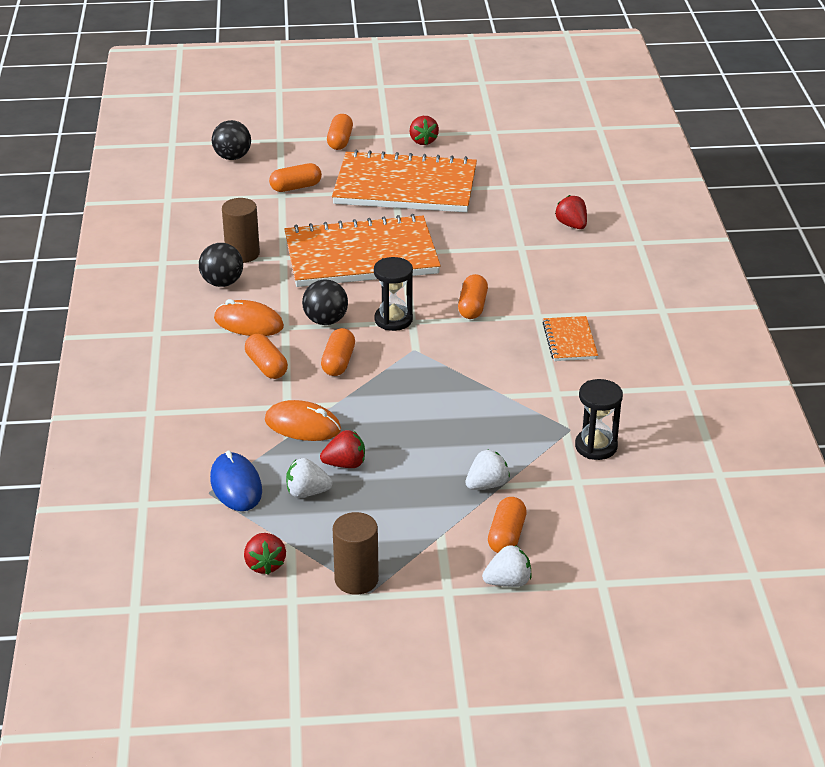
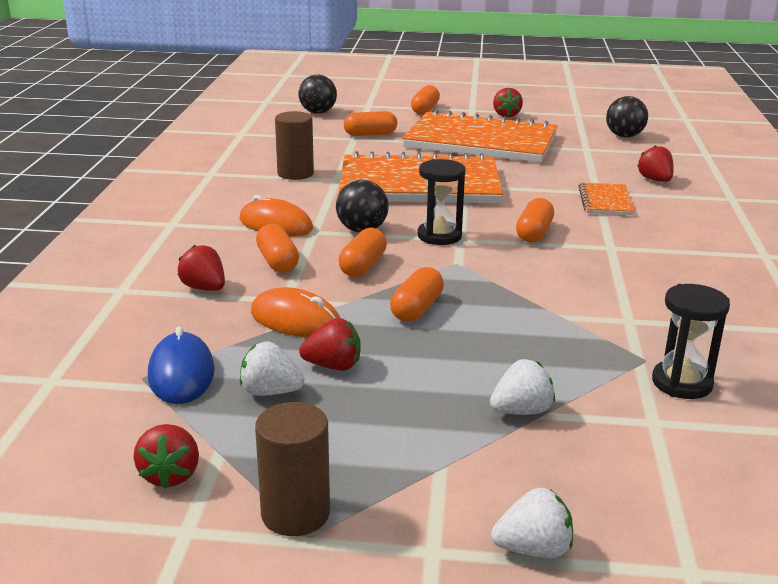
camera: 10 degrees right, 10 degrees down
black ball [199,243,243,287] -> black ball moved to [606,96,648,138]
orange capsule [488,497,527,553] -> orange capsule moved to [390,267,444,322]
orange notebook [543,316,598,361] -> orange notebook moved to [578,183,635,215]
none -> red strawberry [178,245,225,291]

